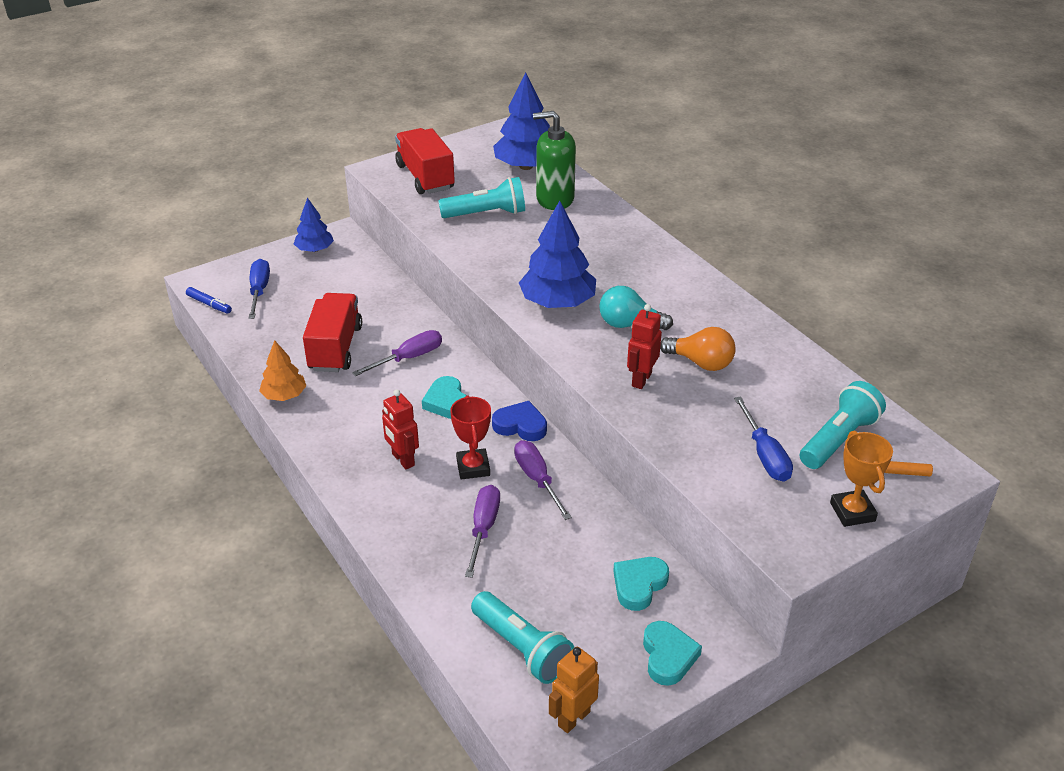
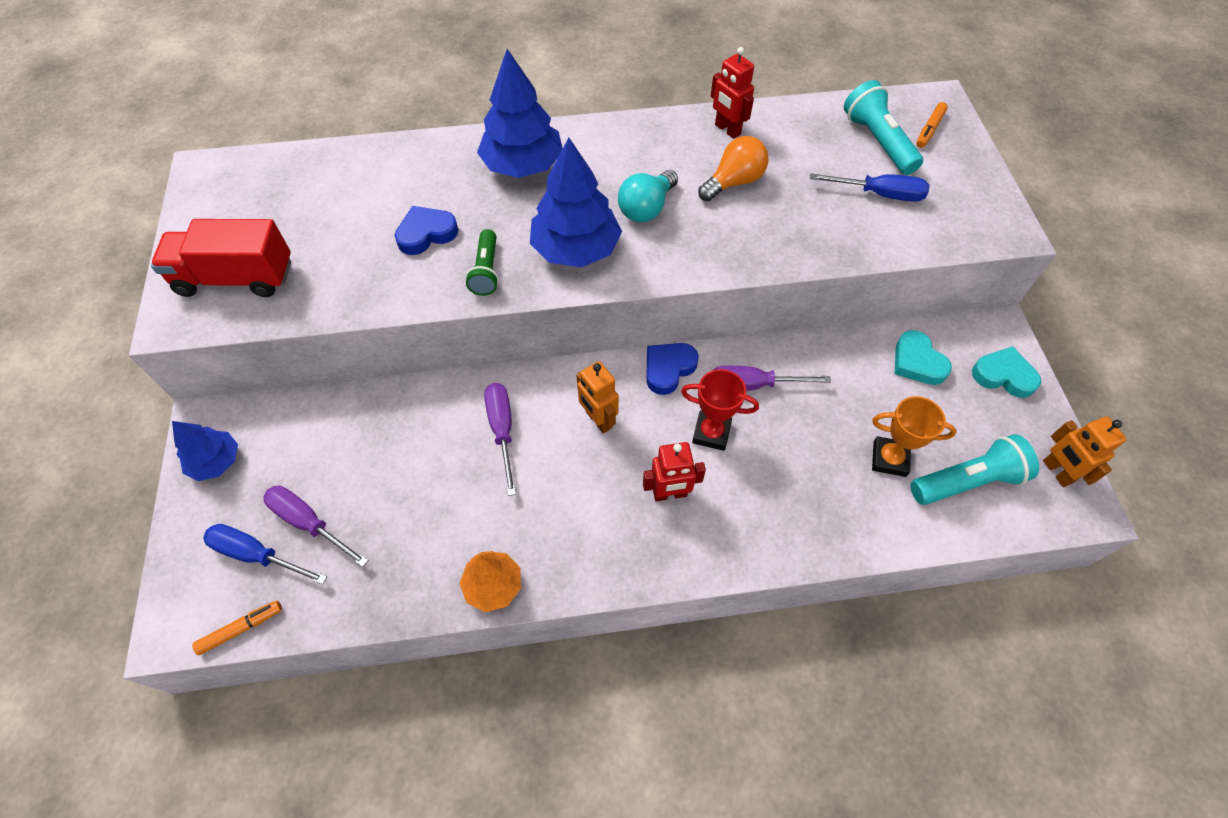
camera: 65 degrees left, 20 degrees up
blue marker [186,287,232,313] -> orange marker [192,601,282,655]
red truck [303,293,362,372] -> none
turquoise heart [422,376,467,419] -> orange robot [576,361,619,433]
turquoise flashlight [438,177,525,218] -> none
purple screwdriver [465,485,500,578] -> purple screwdriver moved to [264,486,369,567]
blue tree [493,73,550,170] -> blue tree moved to [477,49,563,178]
green soap dispenser [533,111,576,210] -> none
red robot [627,304,662,389] -> red robot moved to [711,47,754,139]
orange trophy [830,431,893,527] -> orange trophy moved to [872,396,957,477]
none -> blue heart [395,206,458,255]
none -> green flashlight [465,229,499,296]

